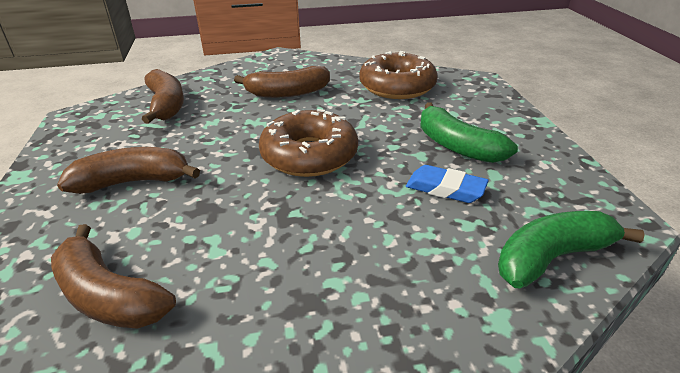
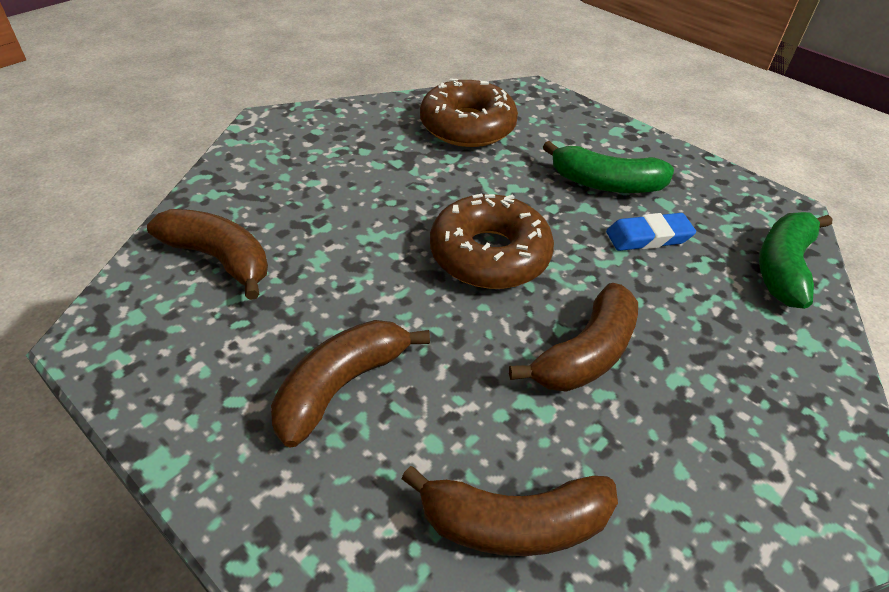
camera: 40 degrees left, 10 degrees up
brown banana [234,66,330,98] -> brown banana moved to [509,283,638,392]

